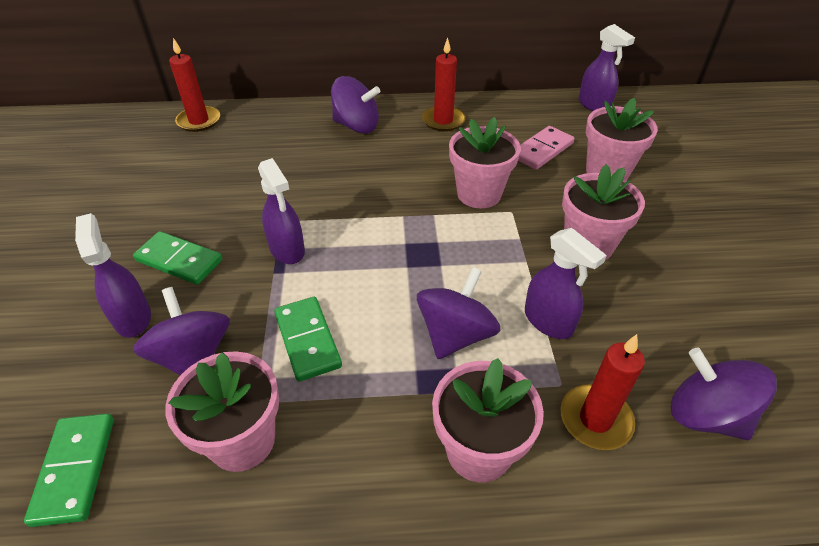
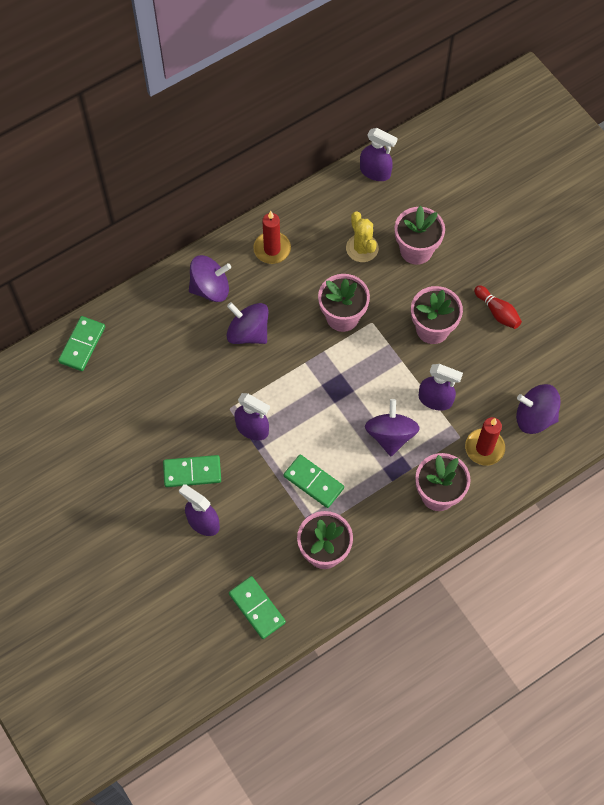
camera: 30 degrees left, 20 degrees up
purple spinning top [133,287,230,375] -> purple spinning top moved to [227,302,269,344]
red candle [169,38,220,132] -> green domino [58,316,105,371]
pink domino [518,126,574,170] -> yellow cactus [346,211,379,262]
none -> red bowling pin [474,285,522,329]

